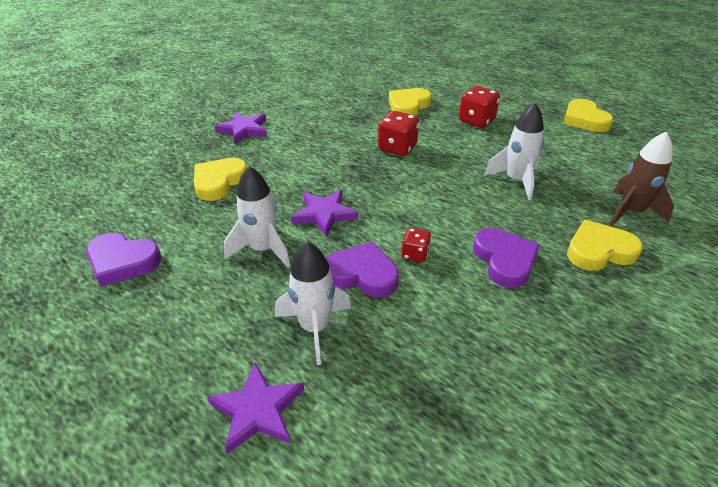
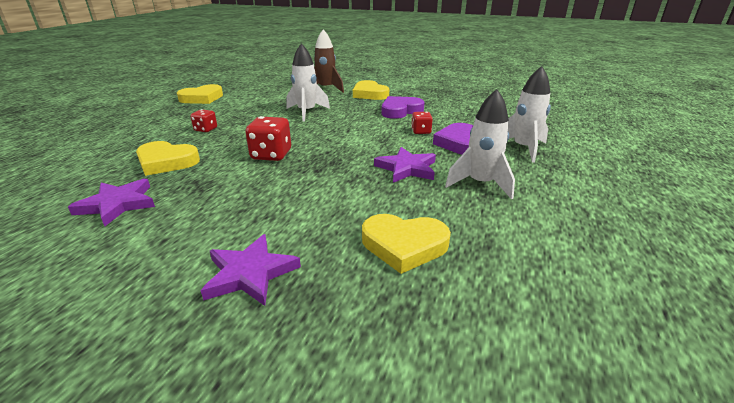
camera: 110 degrees left, 10 degrees down
purple heart [86,233,161,287] -> none
purple star [207,362,304,454] -> purple star moved to [68,179,155,226]
red dice [459,86,500,128] -> red dice [190,109,217,132], size x0.59

